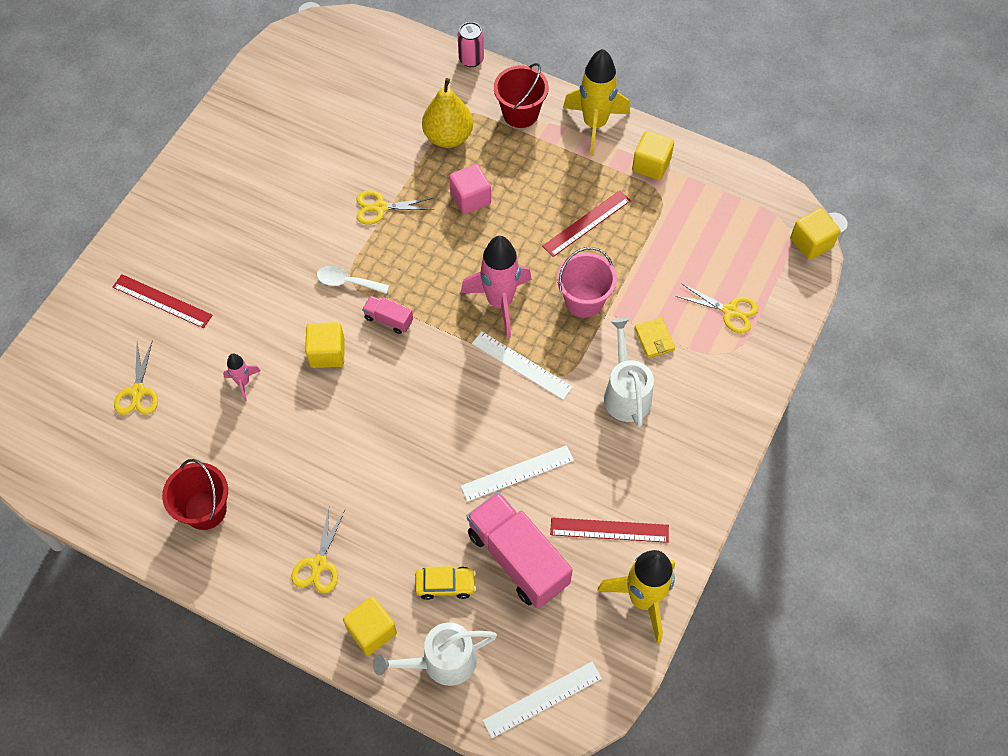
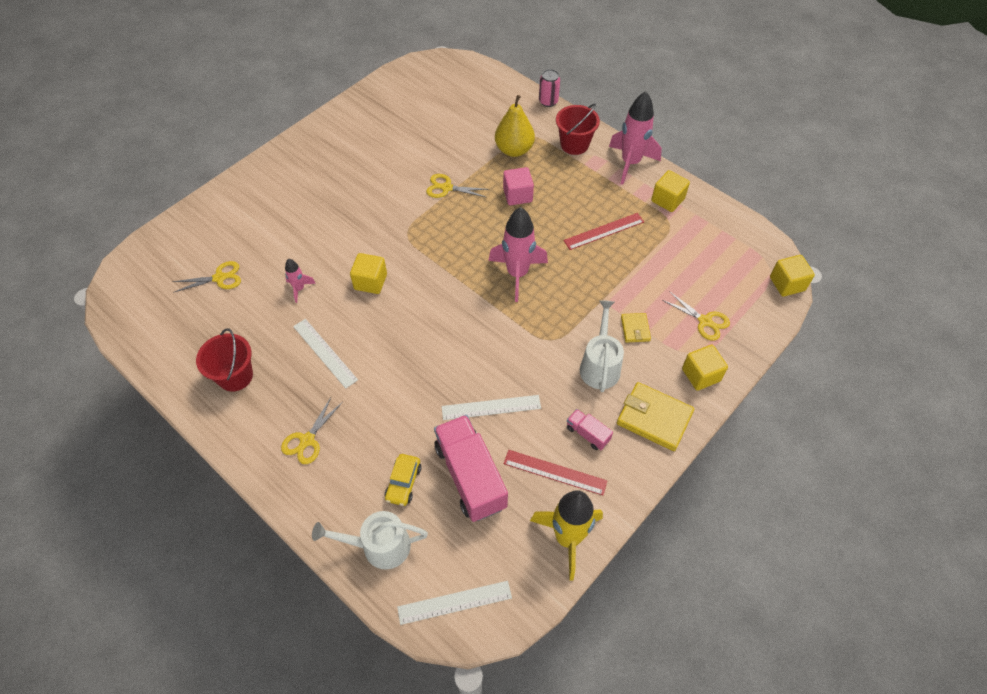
camera: 15 degrees right, 5 degrees down
red ruler [113,274,213,328] -> none
yellow scissors [114,340,158,415] -> yellow scissors turned 120 degrees counterclockwise [172,261,241,293]
white spoon [317,266,389,294] -> none
yellow cube [343,596,397,655] -> yellow cube moved to [682,345,728,391]
pink truck [362,296,413,334] -> pink truck moved to [567,409,613,450]
yellow car [415,566,476,600] -> yellow car turned 90 degrees clockwise [385,454,421,506]
white ruler [472,331,573,400] -> white ruler moved to [293,319,358,388]
pink bucket [557,247,617,318] -> none
yellow rocket [563,49,630,156] -> pink rocket [609,91,662,185]
none -> yellow wallet [617,382,694,451]

